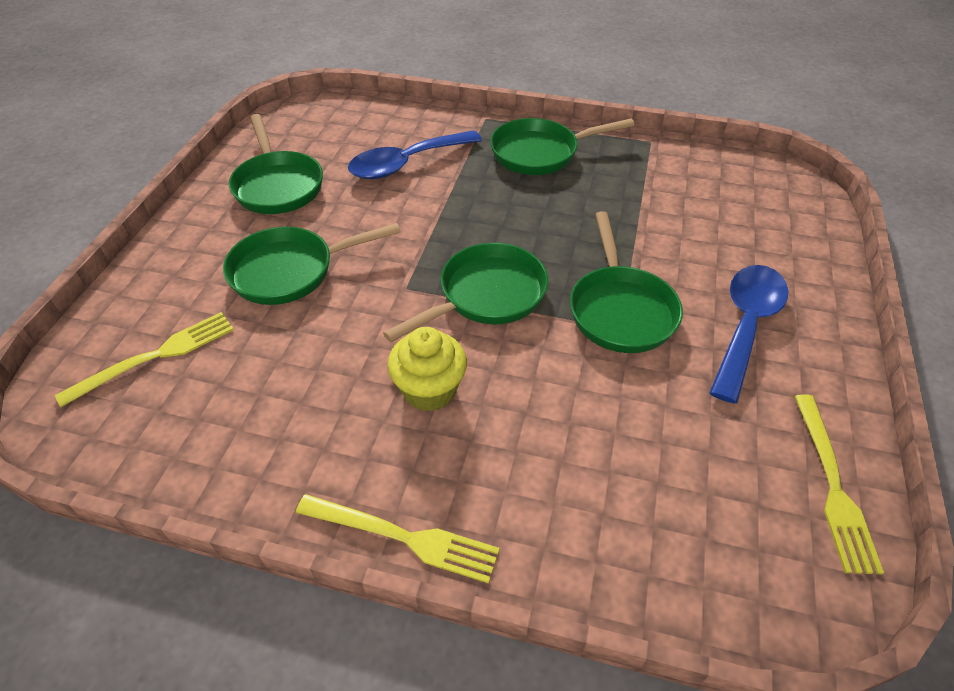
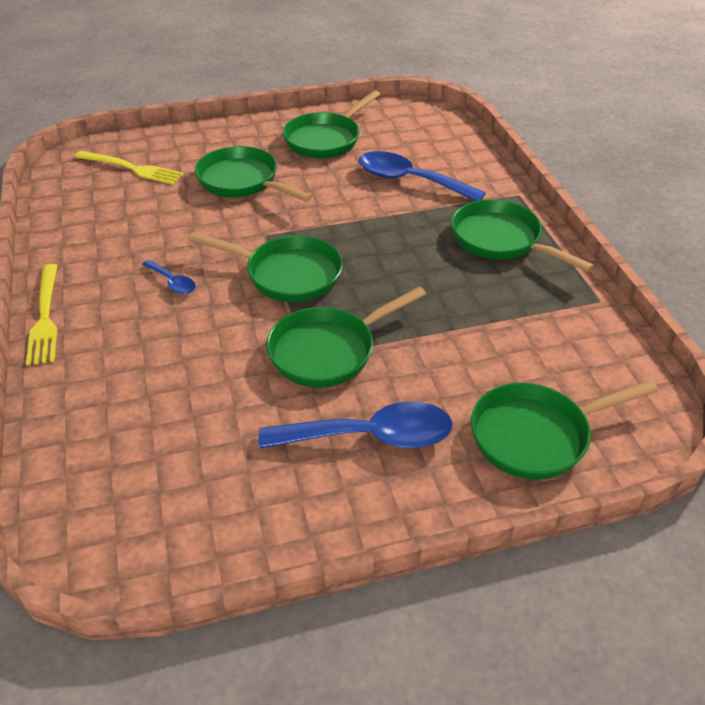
camera: 60 degrees right, 5 degrees down
yellow cupcake [387,327,467,411] -> blue spoon [142,260,196,294]
yellow fork [794,394,884,574] -> none
none -> green pan [471,380,658,480]

